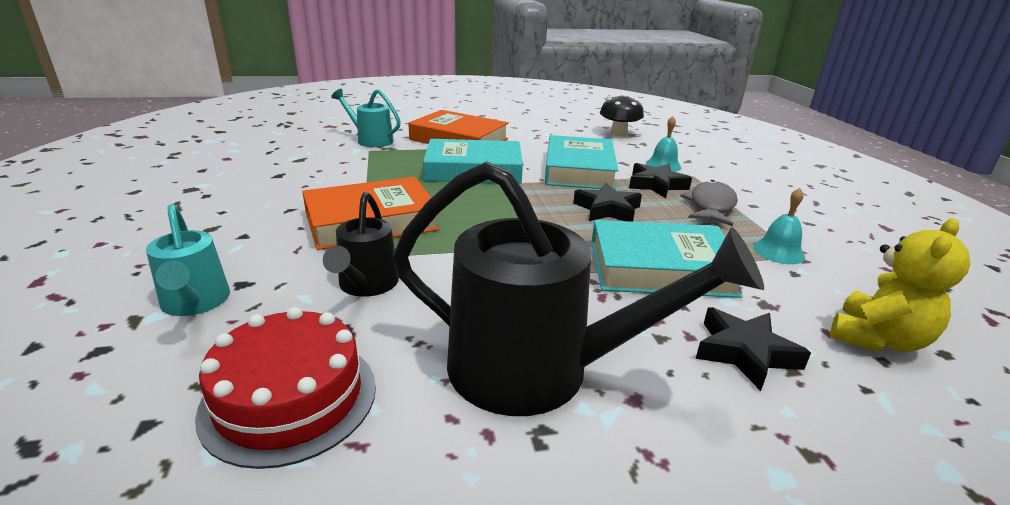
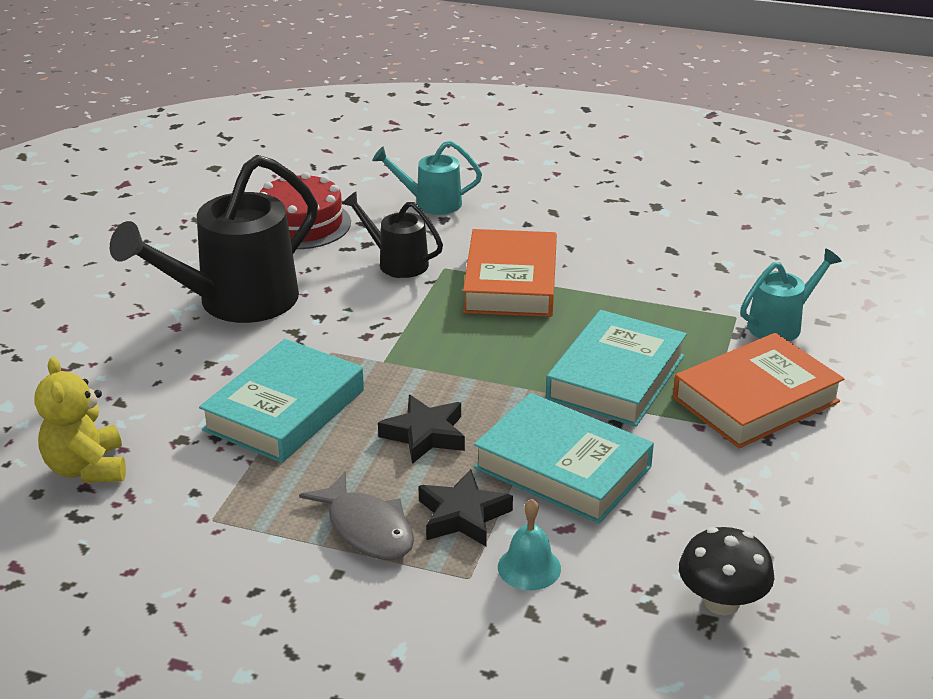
camera: 120 degrees right, 5 degrees up
black star [696,307,811,391] -> none
turquoise bell [753,188,805,264] -> none

